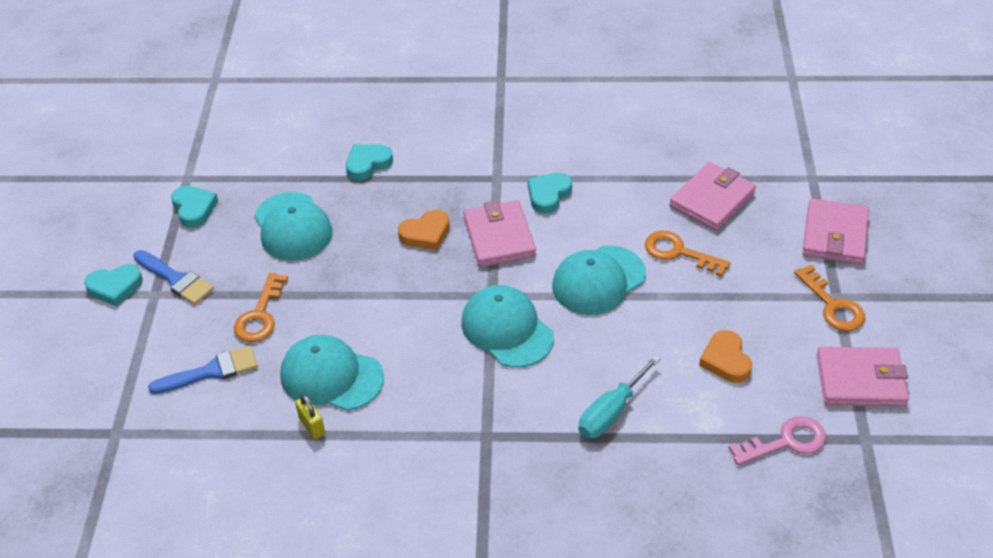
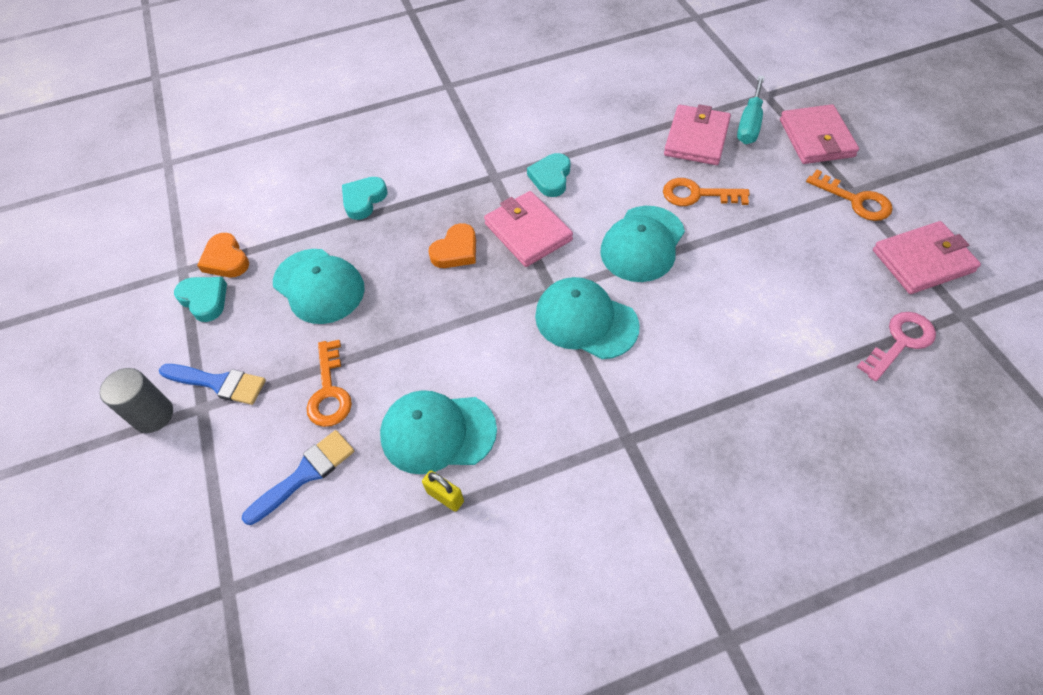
camera: 20 degrees left, 10 degrees up
turquoise heart [84,264,143,307] -> grey cylinder [100,368,173,433]
turquoise screwdriver [578,355,661,438] -> turquoise screwdriver moved to [737,75,765,144]
orange heart [699,330,752,383] -> orange heart moved to [197,233,249,277]

